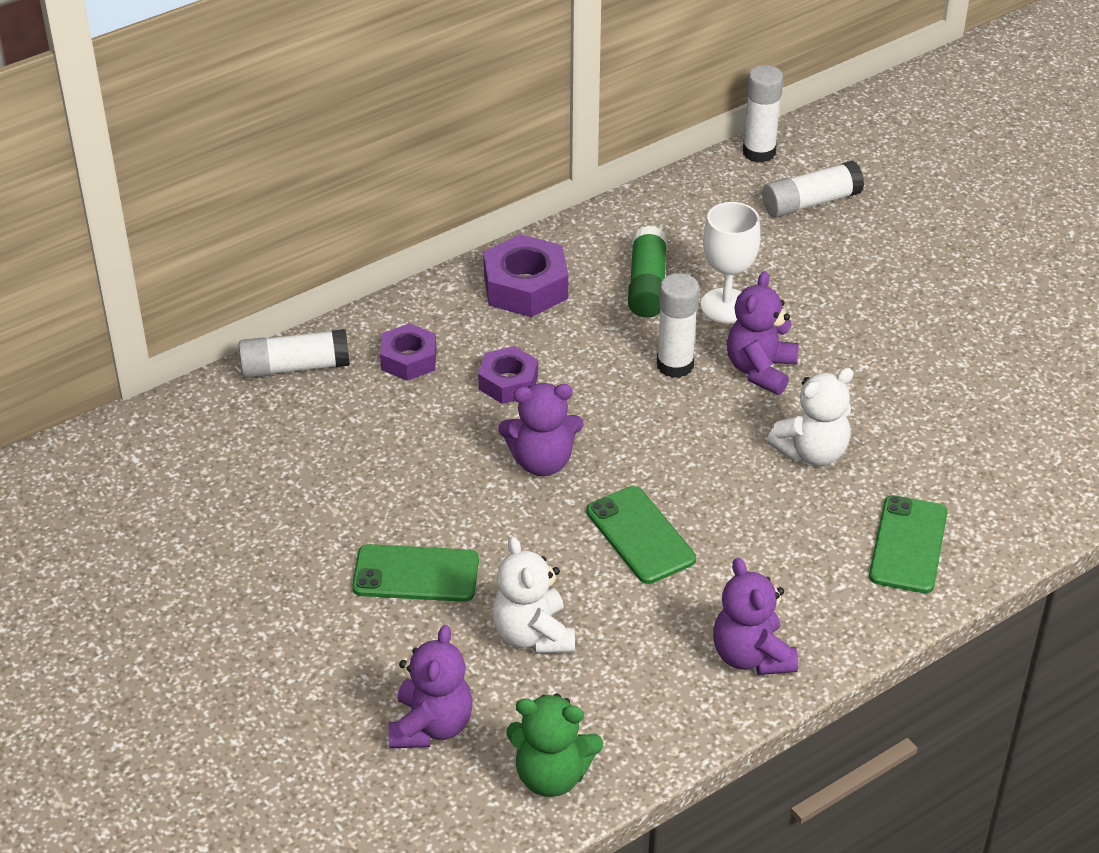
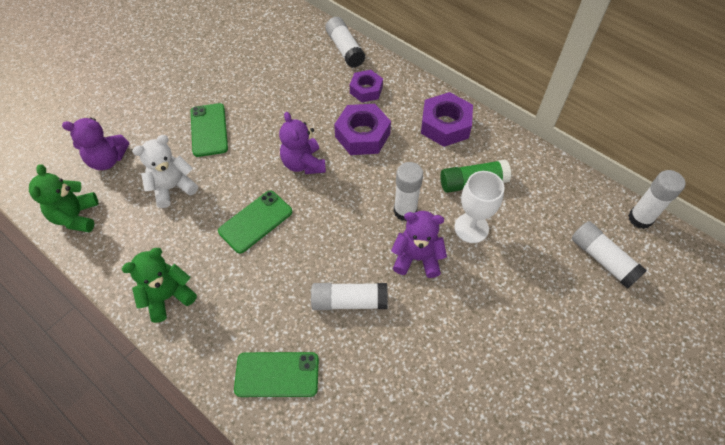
camera: 75 degrees right, 15 degrees up
purple nut [478,346,538,404] -> purple nut [334,104,391,155], size x1.53
purple teddy bear [713,558,798,675] -> green teddy bear [122,248,197,323]
white teddy bear [767,368,854,466] -> white glue stick [311,283,388,310]

